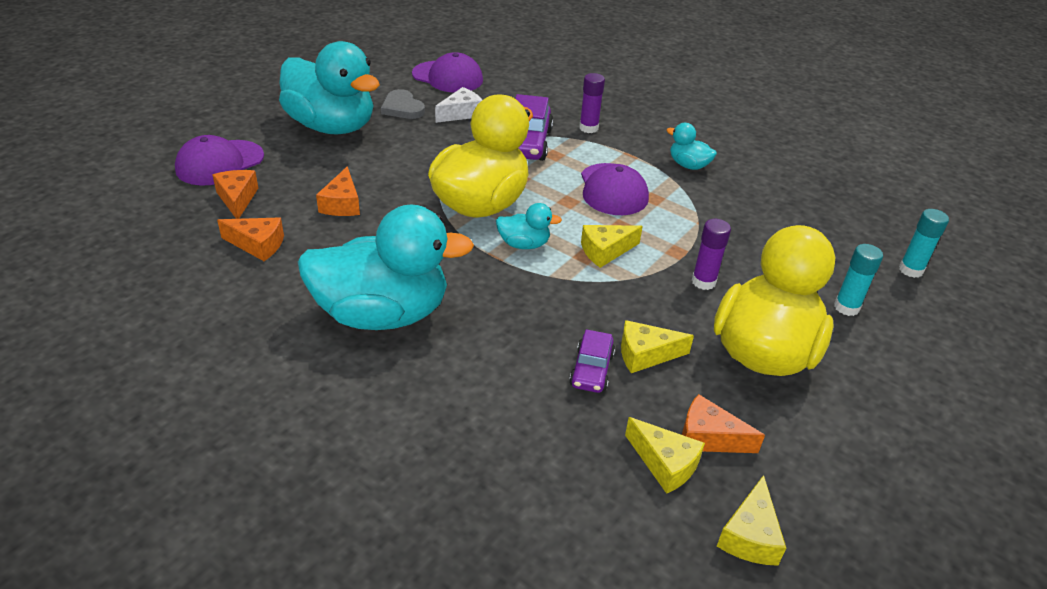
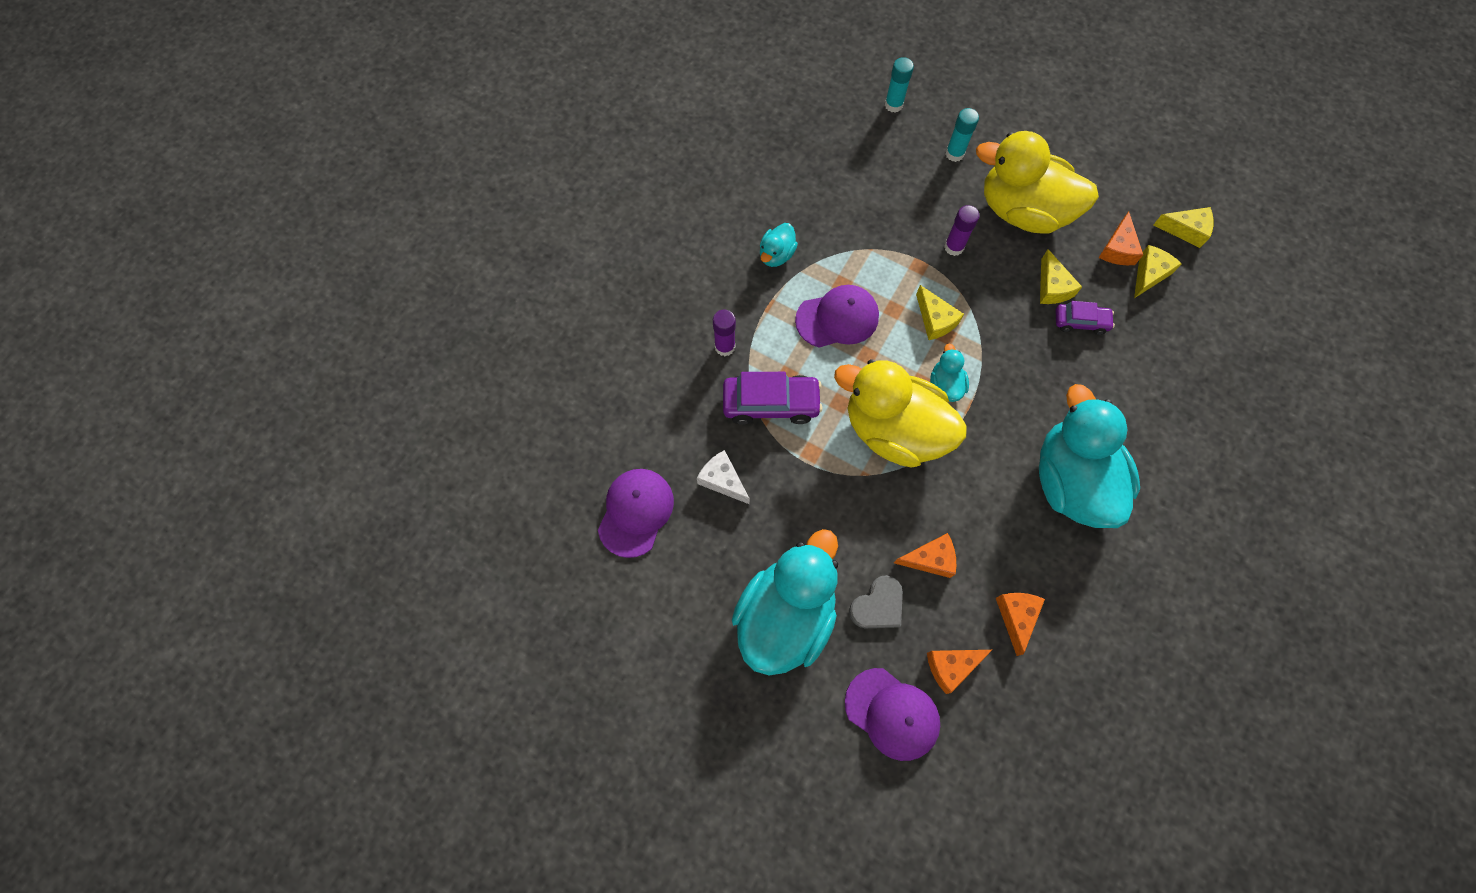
camera: 95 degrees left, 30 degrees up
grey heart [381,89,425,119] -> grey heart moved to [849,575,903,628]

